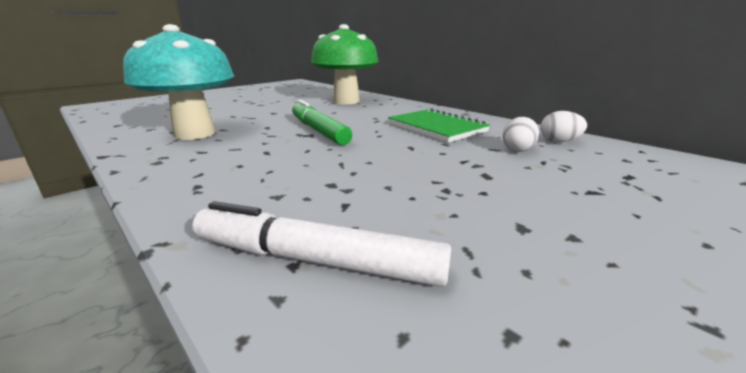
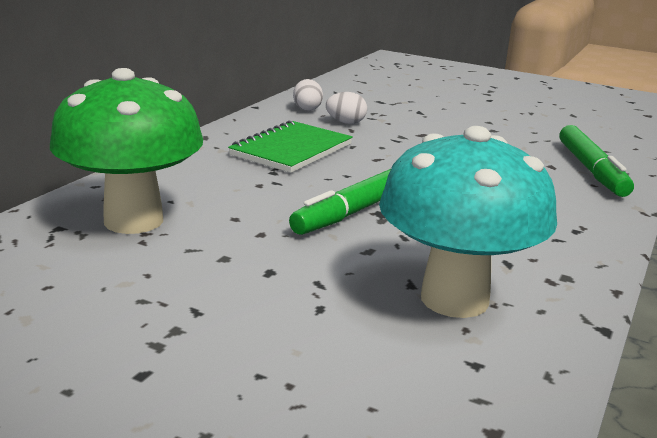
camera: 110 degrees left, 0 degrees up
white marker [192,201,451,287] -> green marker [559,125,634,197]

